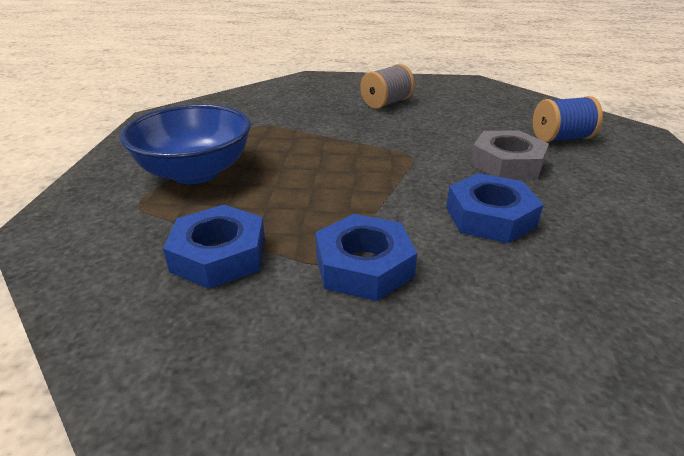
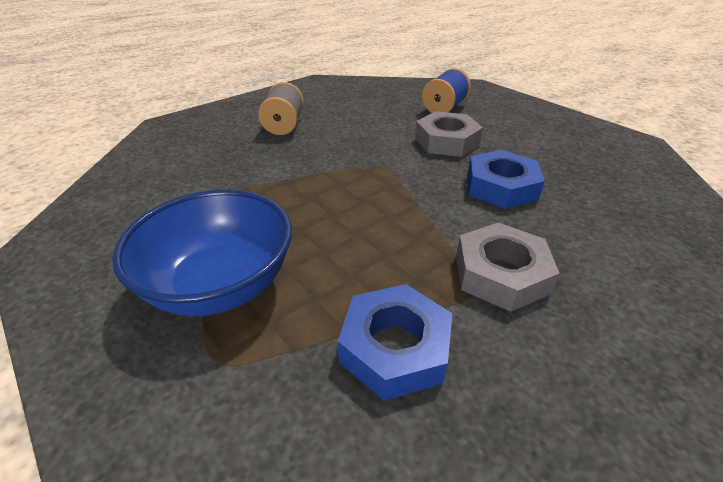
camera: 45 degrees left, 5 degrees up
blue nut [315,214,417,301] -> grey nut [456,223,560,312]

